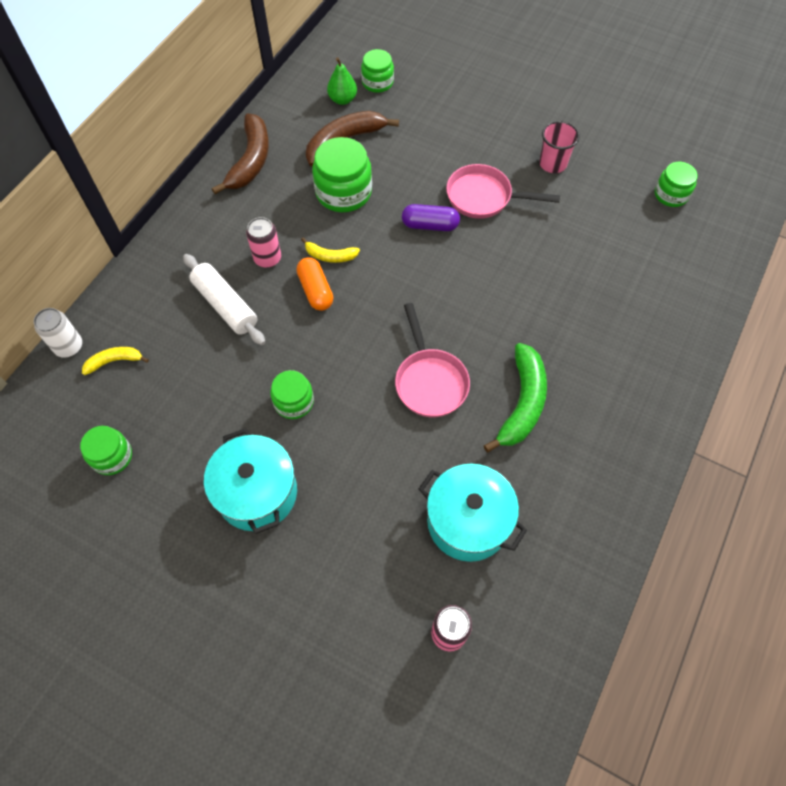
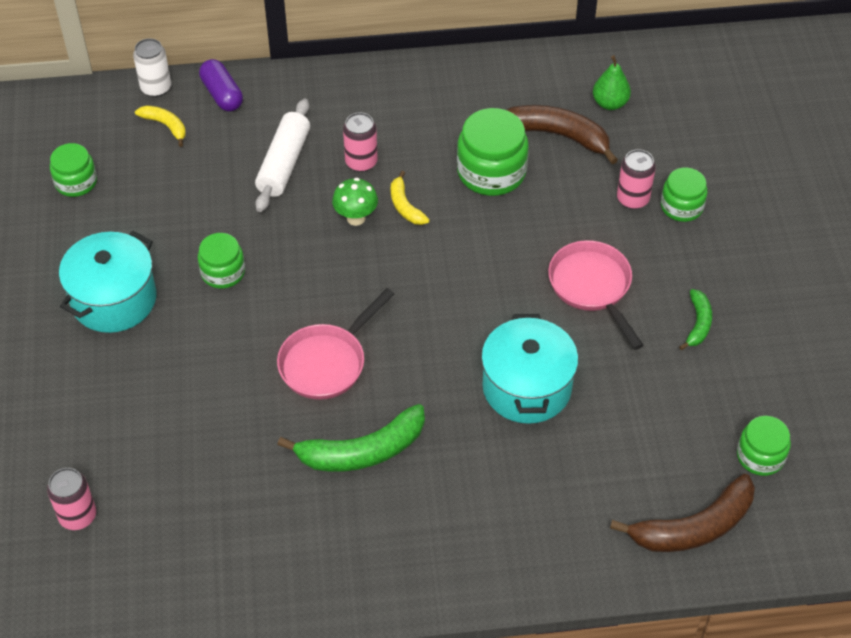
camera: 55 degrees right, 10 degrees down
brown banana [212,114,269,194] -> brown banana moved to [610,474,755,552]
orange capsule [296,257,333,311] -> green mushroom [332,178,378,226]
green jar [361,49,394,93] -> green jar moved to [661,168,708,222]
purple capsule [402,204,460,231] -> purple capsule moved to [199,59,243,111]
turquoise pot [419,464,527,562] -> turquoise pot moved to [481,314,578,424]
pink cup [539,121,580,173] -> green banana [679,289,712,350]
none -> pink can [617,149,656,209]

